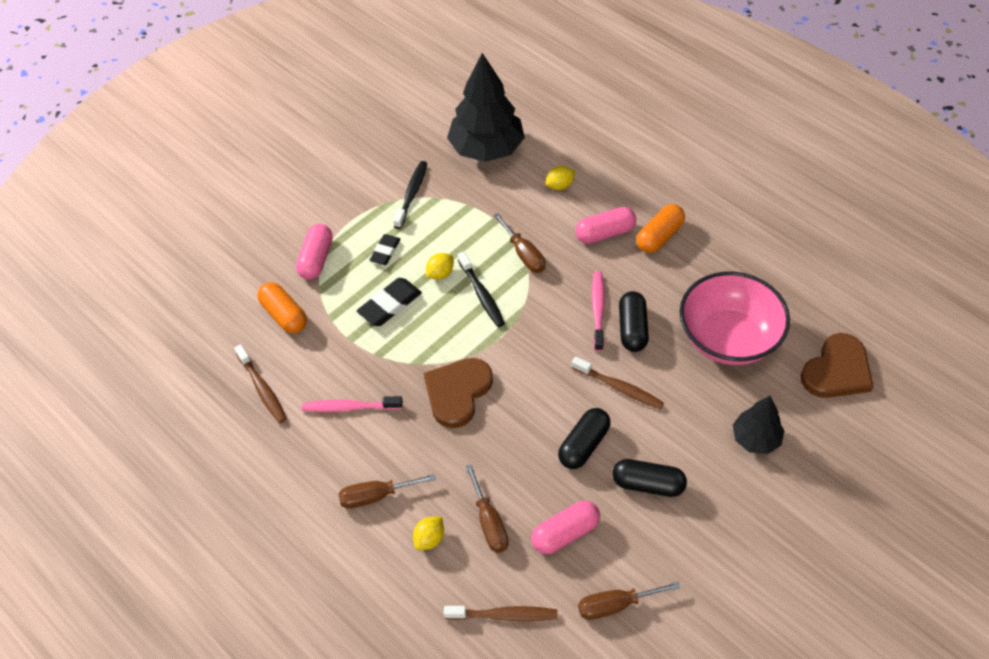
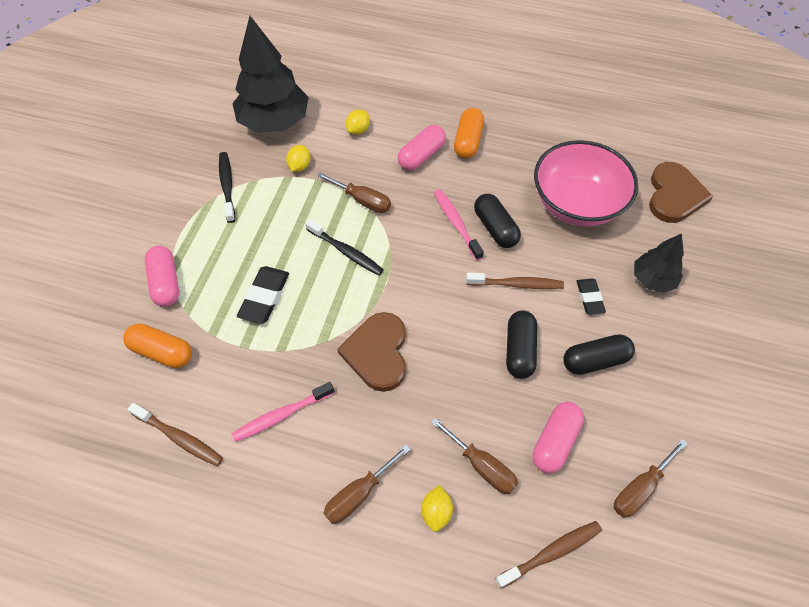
camera: 30 degrees left, 5 degrees up
black eraser [369,234,401,265] -> black eraser moved to [577,279,606,315]
yellow lemon [426,253,454,279] -> yellow lemon moved to [286,145,311,172]

